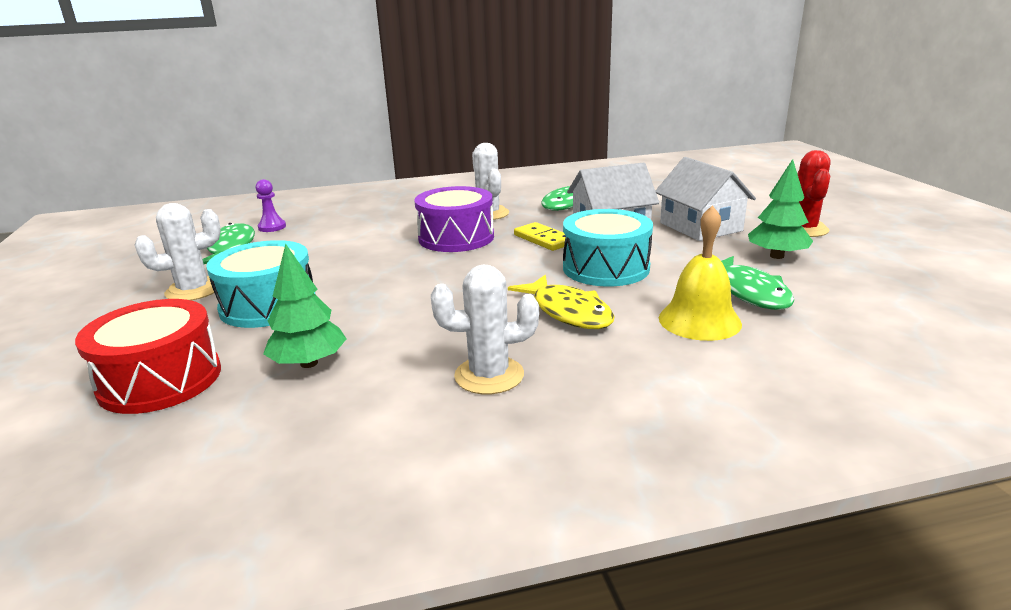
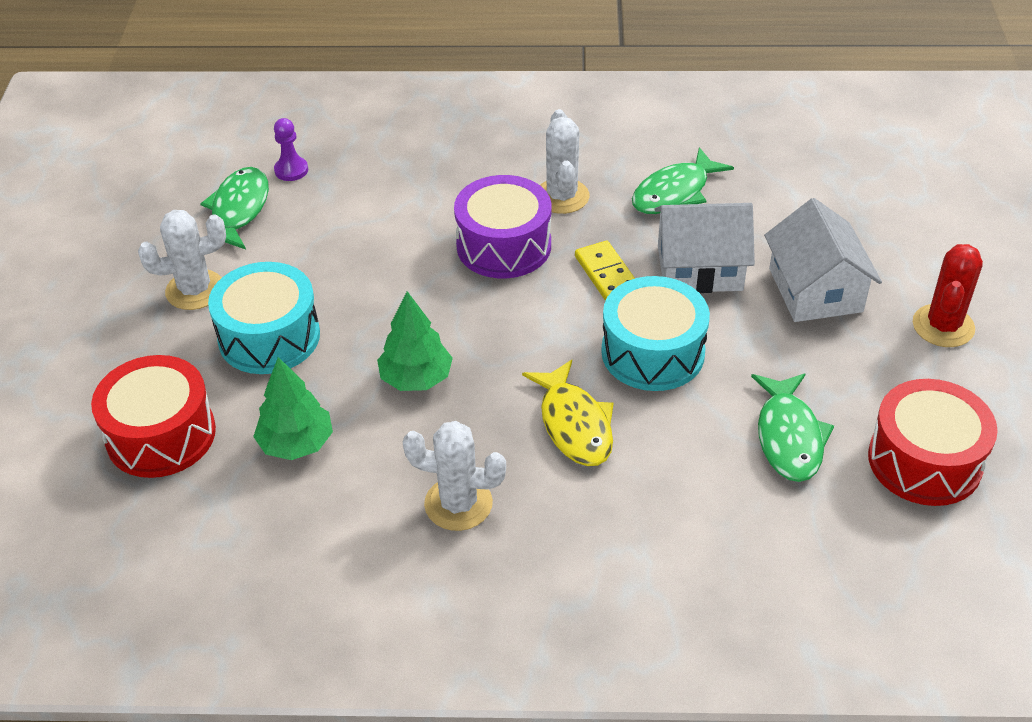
camera: 15 degrees right, 20 degrees up
yellow bell [659,205,742,341] -> none
green tree [748,159,813,259] -> green tree moved to [377,291,453,391]
none -> red drum [868,379,998,506]

